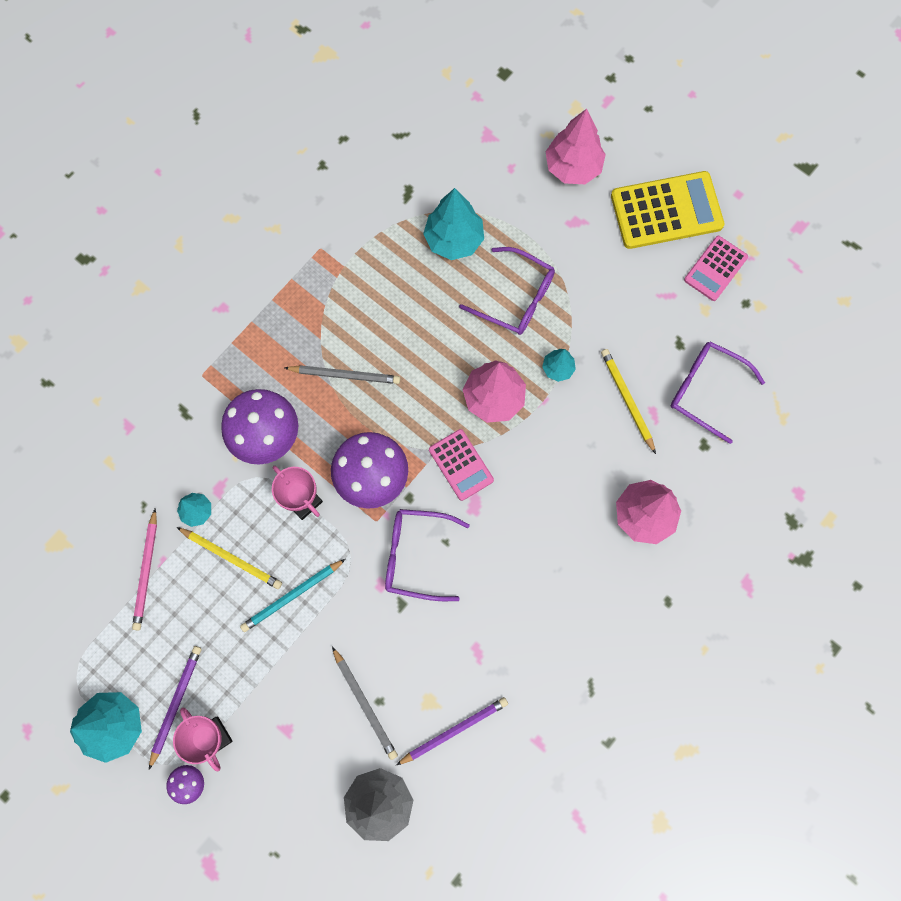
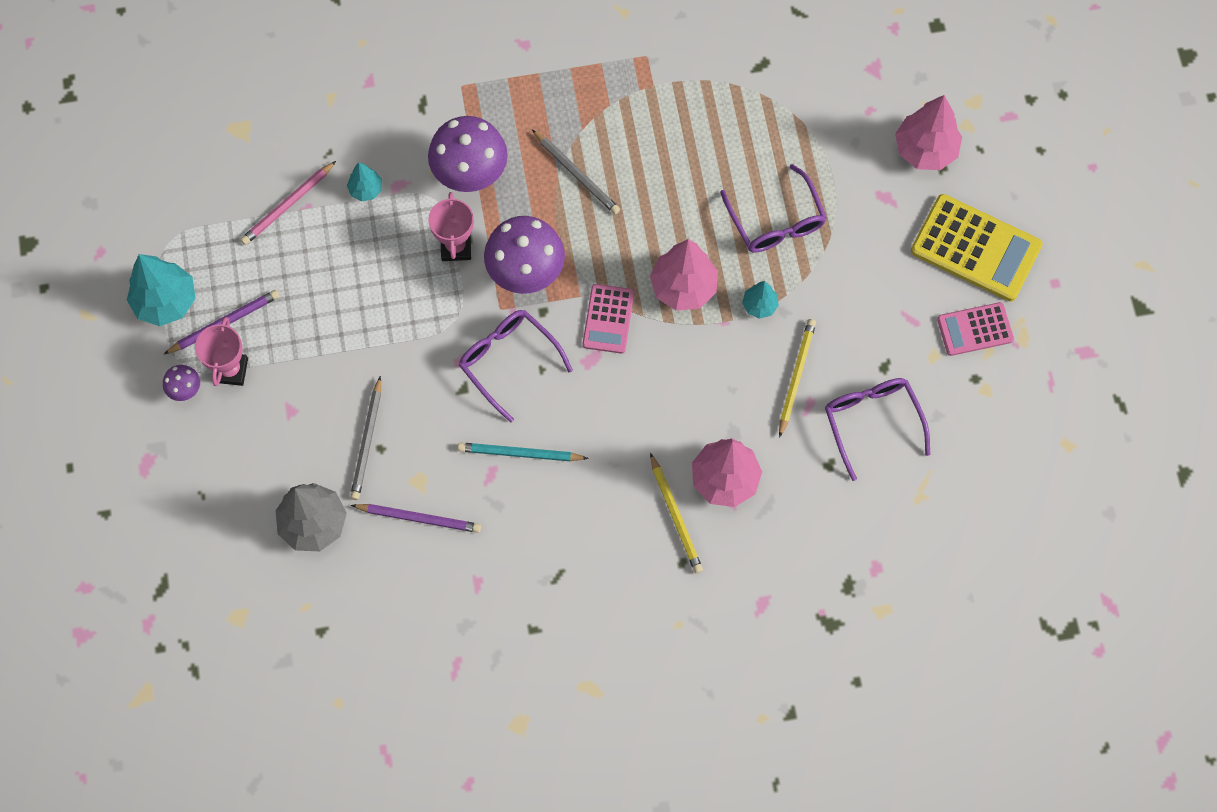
camera: 40 degrees right, 5 degrees down
yellow pencil [177,527,282,589] -> yellow pencil moved to [650,453,703,574]
turquoise pencil [240,559,346,632] -> turquoise pencil moved to [458,442,589,461]
turquoise tree [423,188,484,260] -> none

